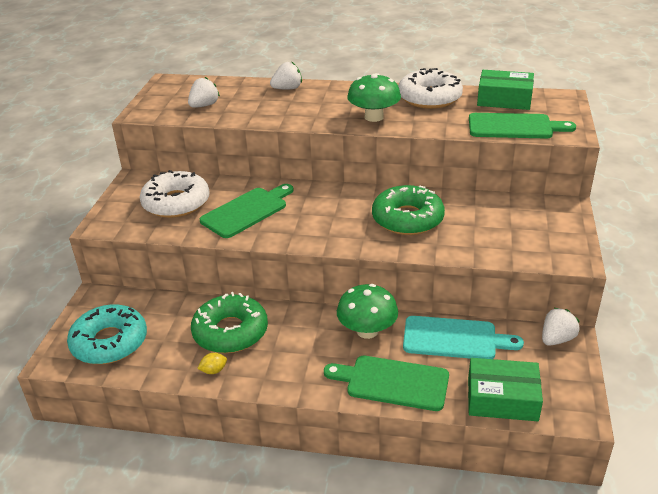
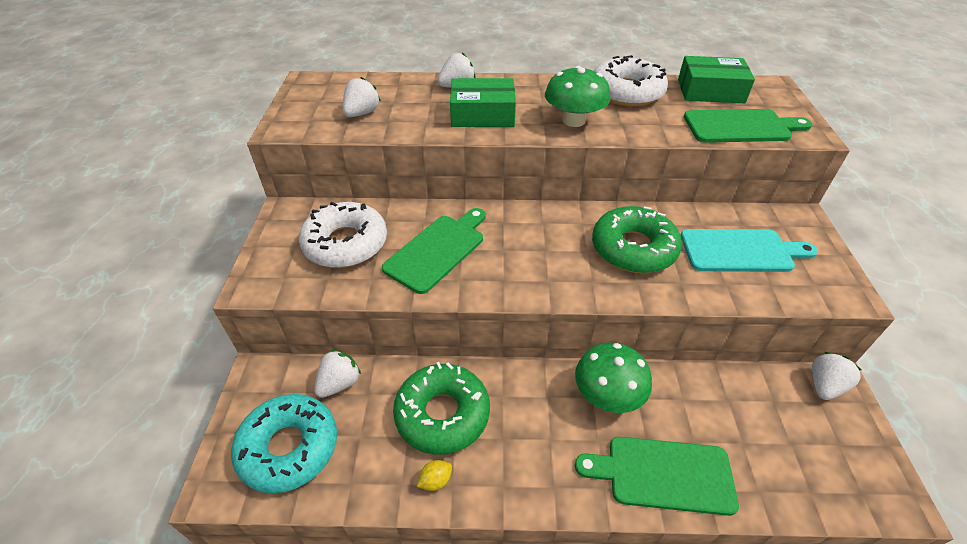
camera: 10 degrees left, 10 degrees up
turquoise cutting board [403,316,524,359] -> turquoise cutting board moved to [680,229,818,272]
green box [468,358,543,421] -> green box moved to [450,78,516,127]
none -> white strawberry [314,350,361,398]

